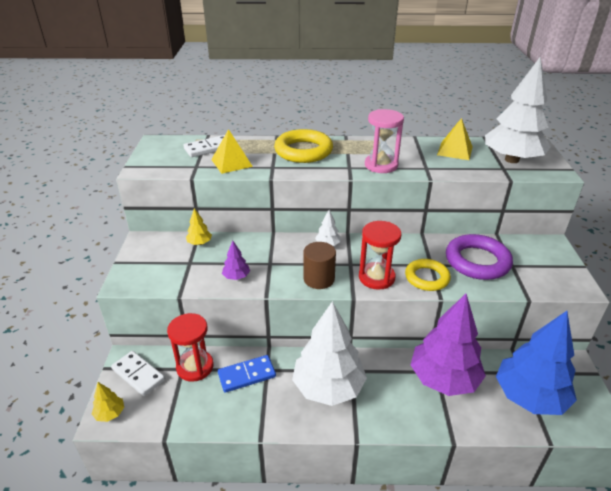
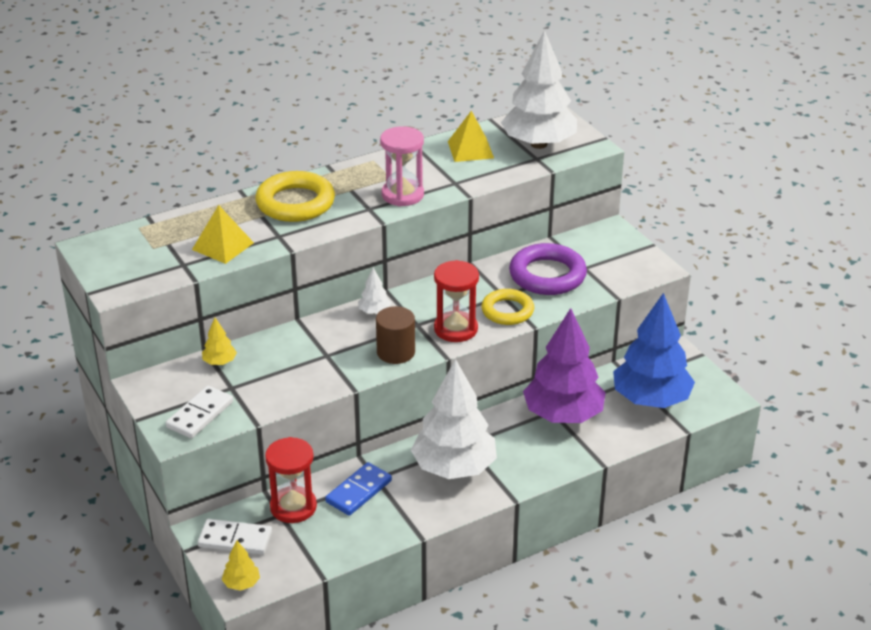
camera: 30 degrees left, 0 degrees up
white domino [183,135,225,157] -> white domino moved to [166,386,233,438]
purple tree [222,241,250,280] -> none

